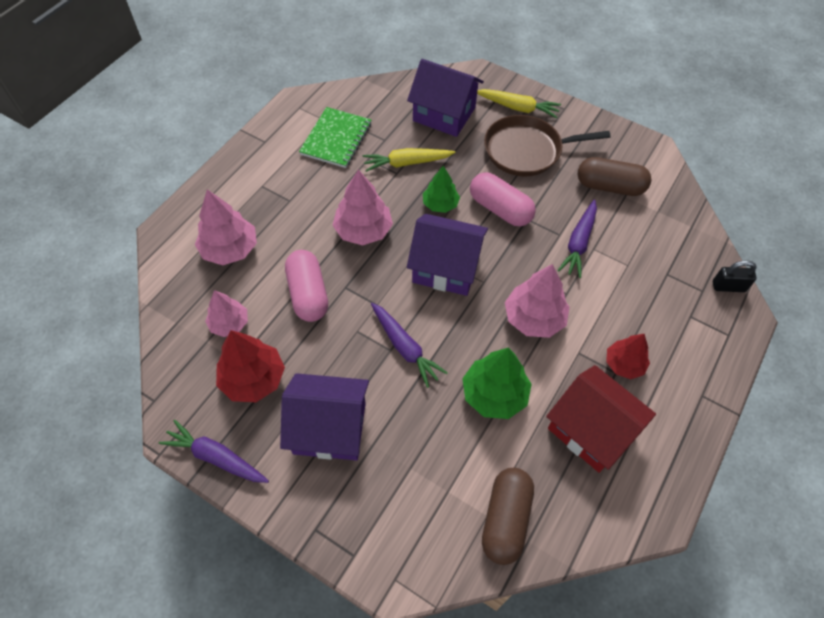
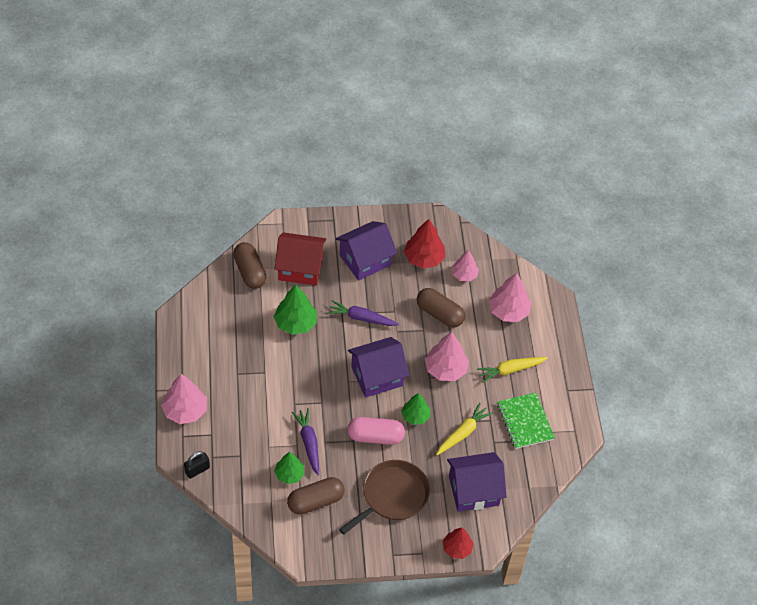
camera: 140 degrees right, 5 degrees down
purple carrot [159,420,269,483] -> none
pink capsule [285,250,328,322] -> brown capsule [417,288,465,327]
yellow carrot [477,89,561,118] -> yellow carrot moved to [477,357,548,383]
pink tree [505,264,569,338] -> pink tree moved to [161,374,207,424]
red house [546,365,656,473] -> red house moved to [275,232,327,285]
red tree [606,334,650,379] -> red tree moved to [443,527,474,559]
none -> green tree [274,452,305,484]

